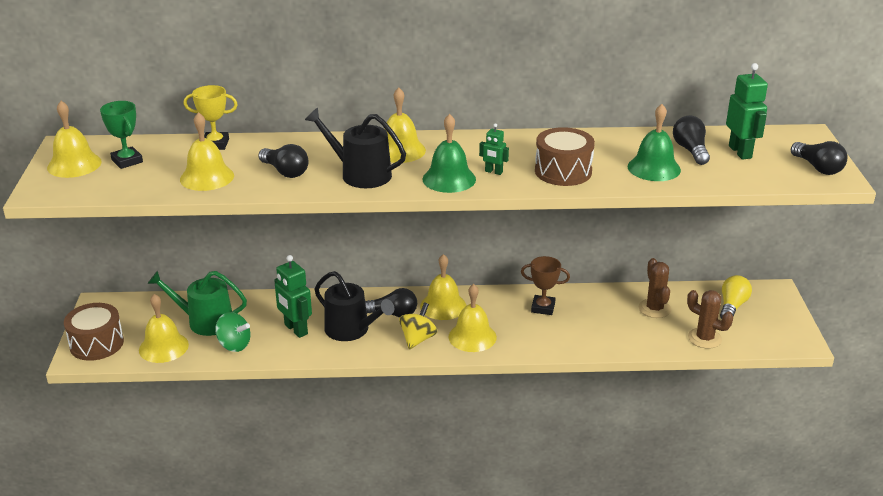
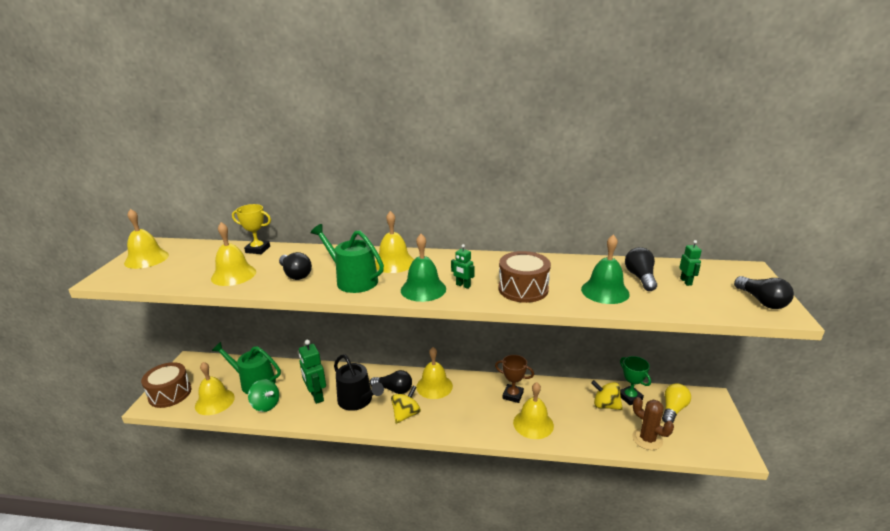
camera: 10 degrees right, 5 degrees down
green trophy [100,101,143,169] -> green trophy moved to [620,356,651,405]
black watering can [305,108,406,188] -> green watering can [310,224,384,293]
yellow bell [448,284,497,352] -> yellow bell moved to [513,382,554,439]
brown cactus [639,258,671,318] -> yellow spinning top [591,380,623,410]
green robot [726,63,768,160] -> green robot [679,240,702,286], size x0.55

